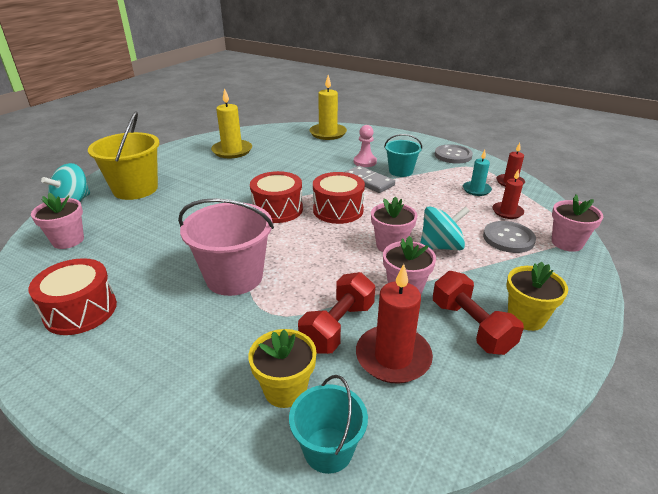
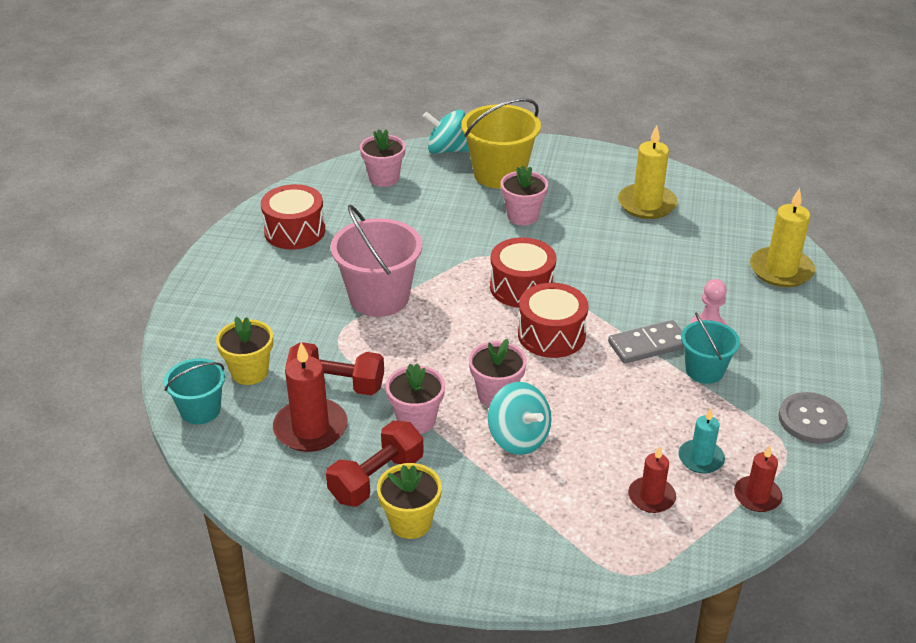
camera: 70 degrees right, 5 degrees up
grey domino [345,166,395,193] -> grey domino turned 45 degrees clockwise [608,320,684,364]
grey button [483,221,536,253] -> none
pink flower pot [552,195,603,252] -> pink flower pot moved to [501,165,548,226]

